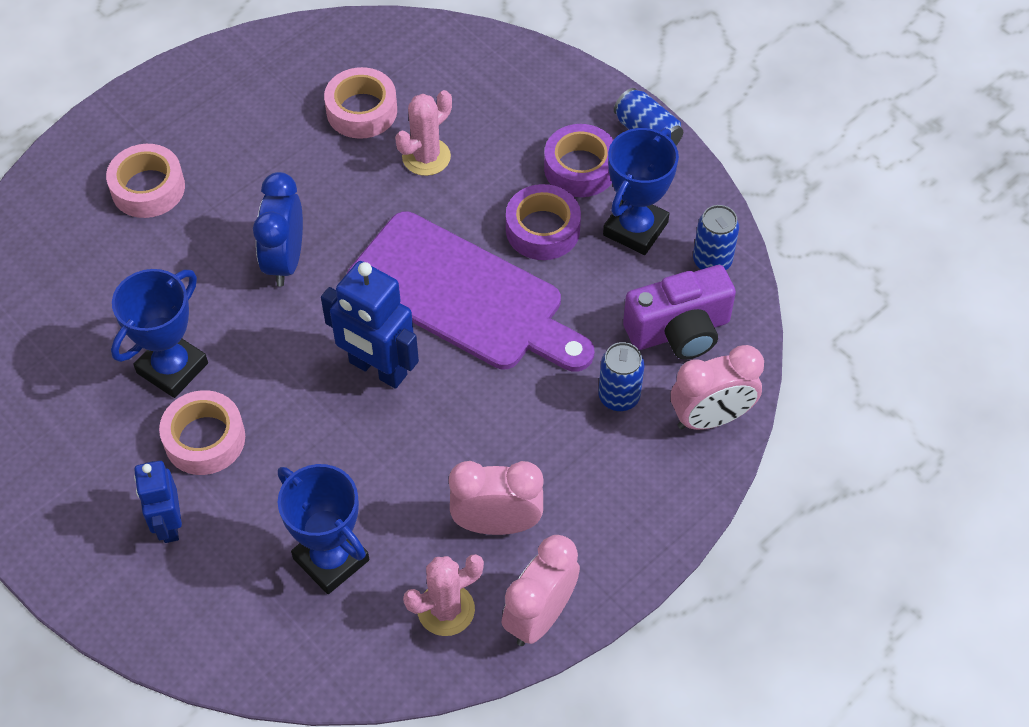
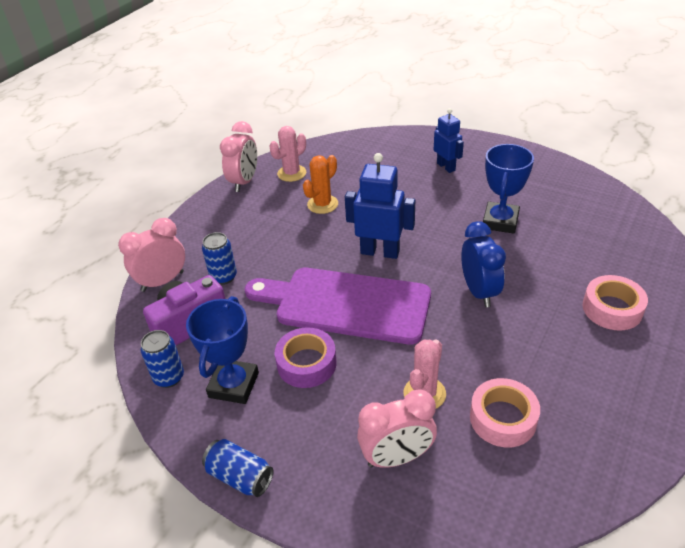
camera: 165 degrees right, 15 degrees down
pink tape [159,390,245,475] -> none
blue trophy [278,464,369,594] -> none
pink clock [449,461,544,535] -> pink clock moved to [357,389,437,468]
purple tape [544,124,614,197] -> none
none -> orange cactus [303,155,338,214]

